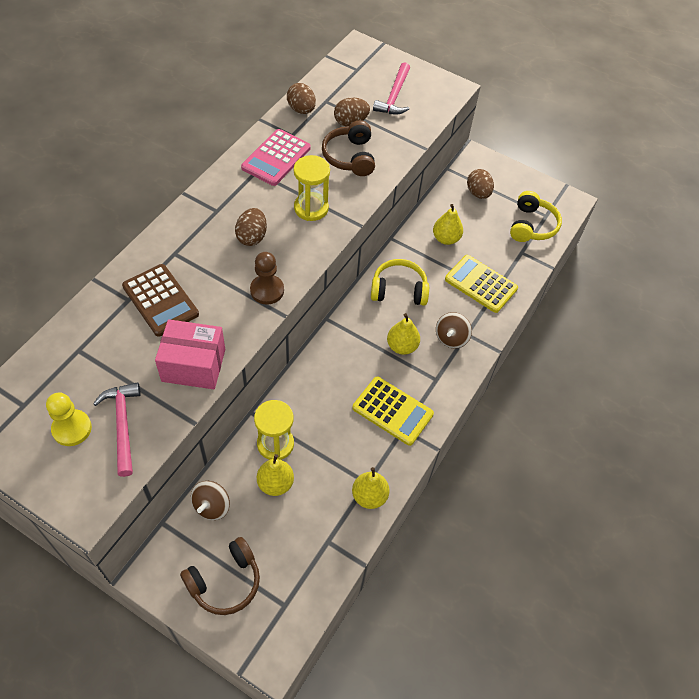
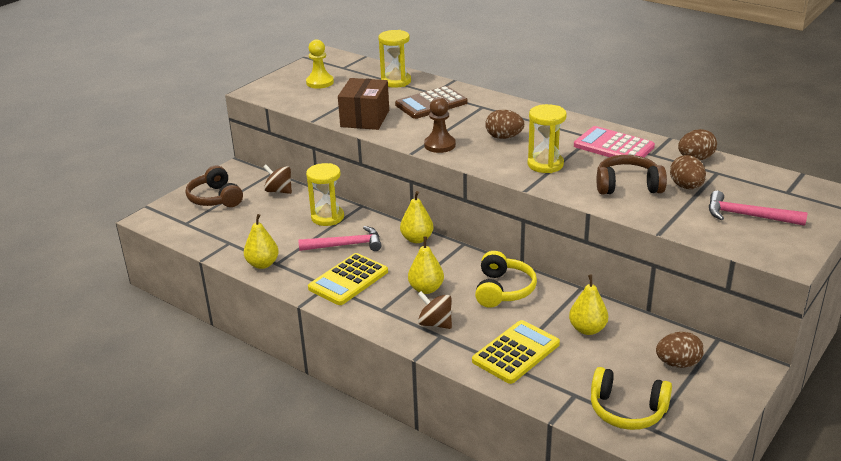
camera: 100 degrees right, 25 degrees down
pink hammer [93,382,141,477] -> pink hammer moved to [298,226,381,251]
pink box [155,319,225,389] -> brown box [338,78,389,130]
yellow pear [257,454,294,496] -> yellow pear moved to [400,191,433,243]
none -> yellow hourglass [378,30,411,88]

